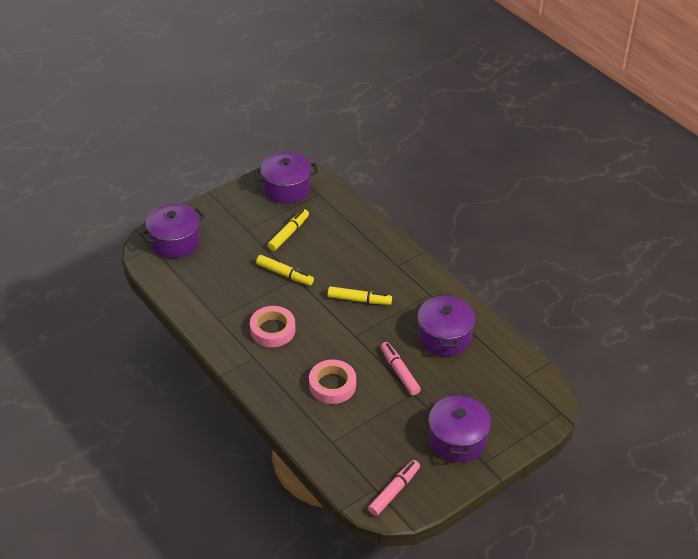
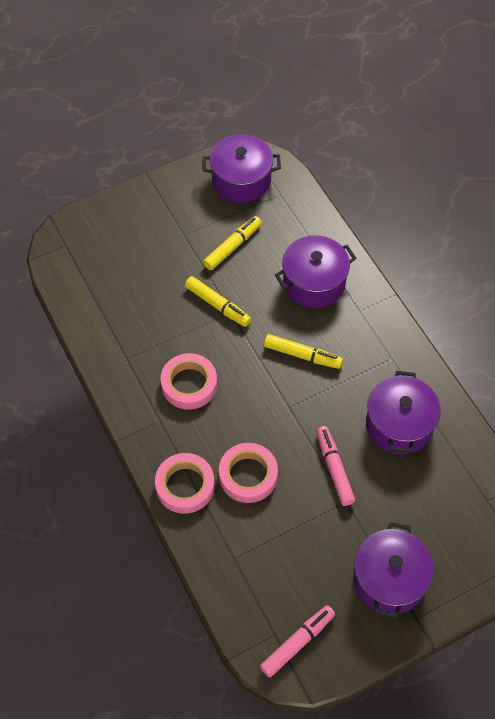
camera: 10 degrees right, 15 degrees up
purple pot [141,203,205,258] -> purple pot moved to [275,235,356,308]
none -> pink tape [155,453,215,514]

